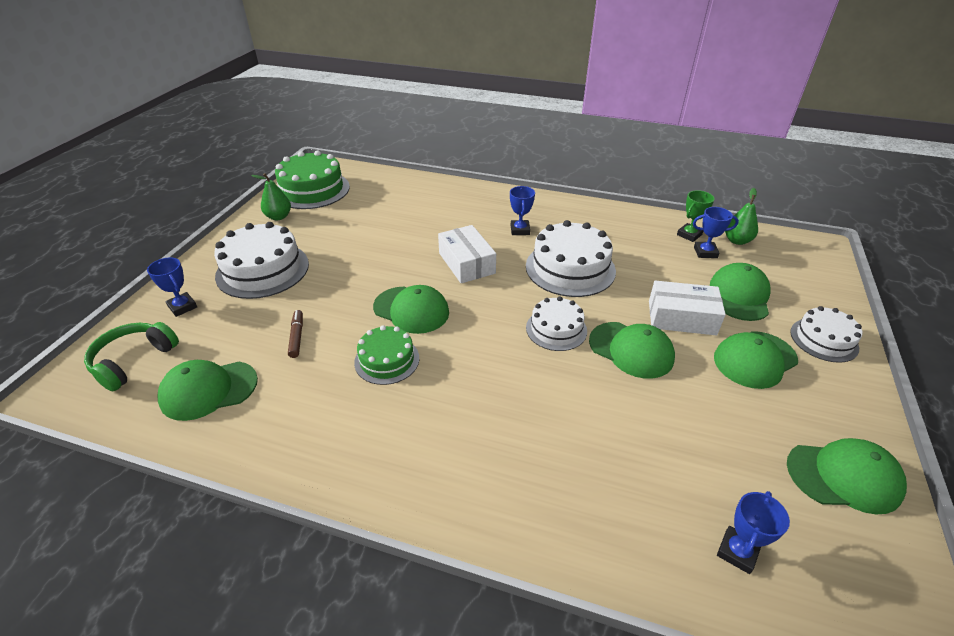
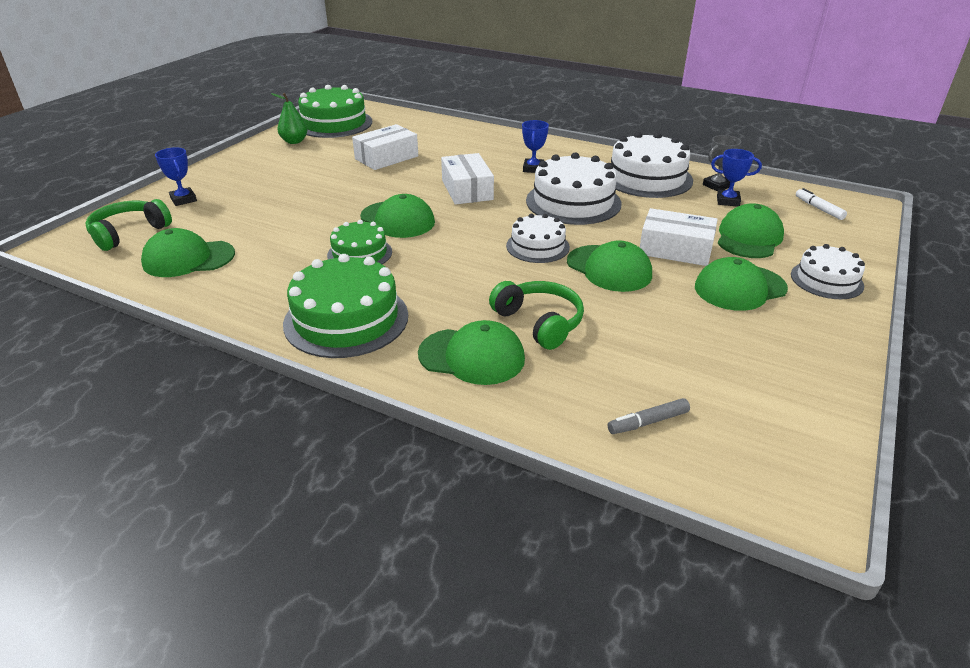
camera: 10 degrees right, 5 degrees down
white cake [214,222,309,299] -> white cake moved to [611,132,693,198]
brown marker [288,310,303,358] -> none
green trophy [677,190,715,242] -> grey trophy [703,135,741,192]
blue trophy [717,491,790,574] -> grey marker [608,398,690,434]
green pear [725,188,758,245] -> none
green cap [787,438,907,514] -> green cap moved to [418,320,525,385]
none -> green cake [283,254,408,358]
none -> white box [352,124,418,170]
none -> green headphones [489,281,584,350]
none -> white marker [796,188,847,220]

